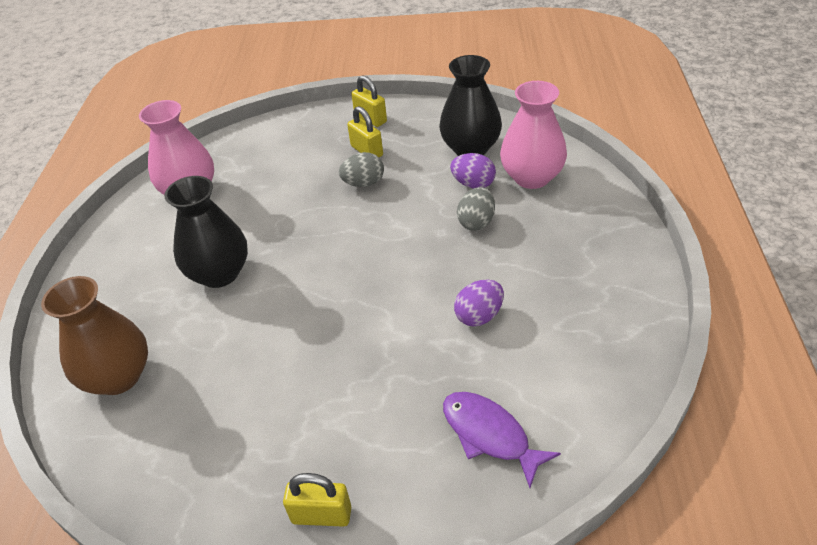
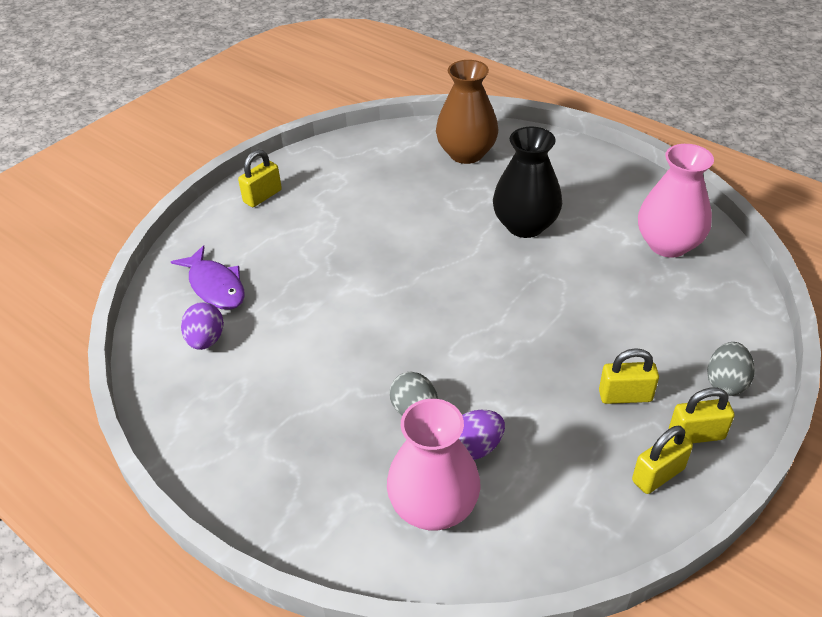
camera: 125 degrees right, 0 degrees up
grey egg [339,152,384,187] -> grey egg moved to [707,342,755,396]
black vase [439,55,502,156] -> none
purple fish [443,392,561,488] -> purple fish turned 60 degrees clockwise [171,245,245,310]
purple egg [454,280,504,327] -> purple egg moved to [181,302,224,350]
none -> yellow padlock [632,426,693,494]

